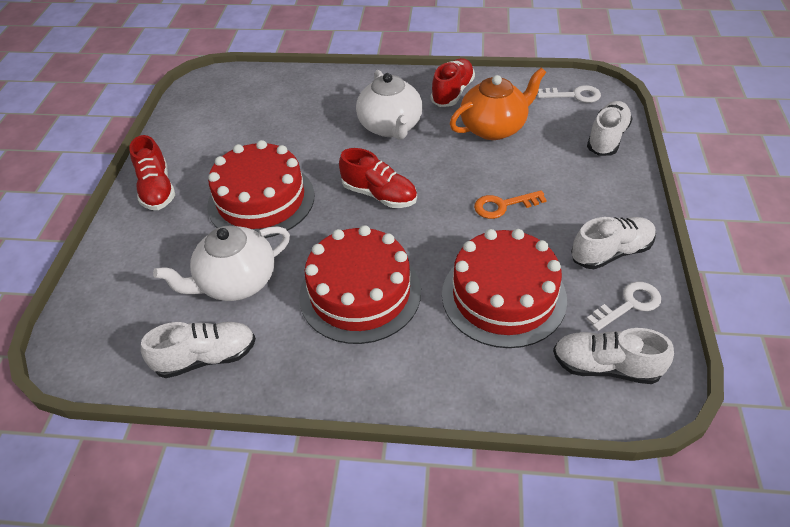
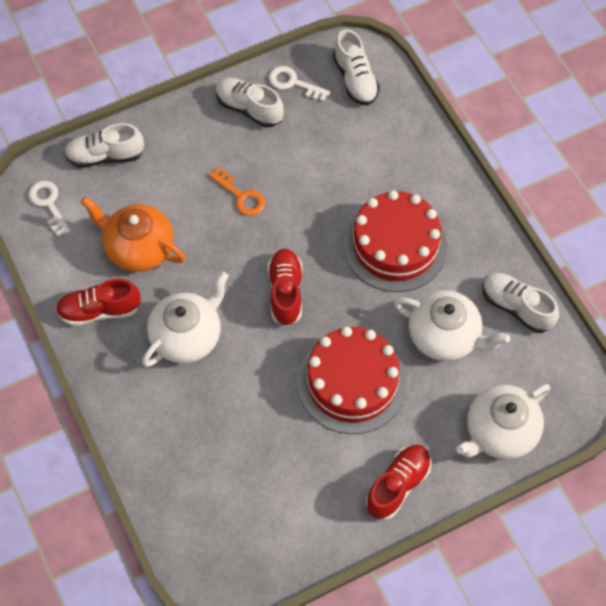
camera: 125 degrees left, 15 degrees up
red cake [442,229,567,348] -> none
none -> white teapot [456,384,550,459]

